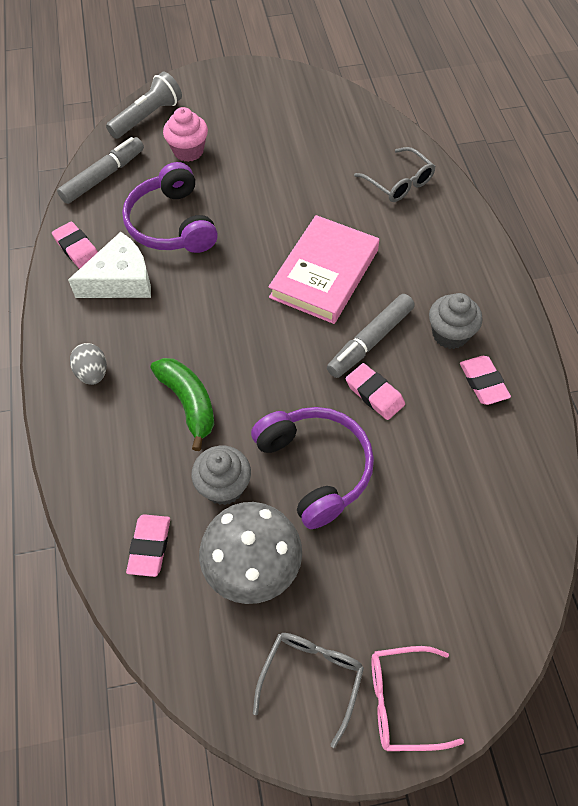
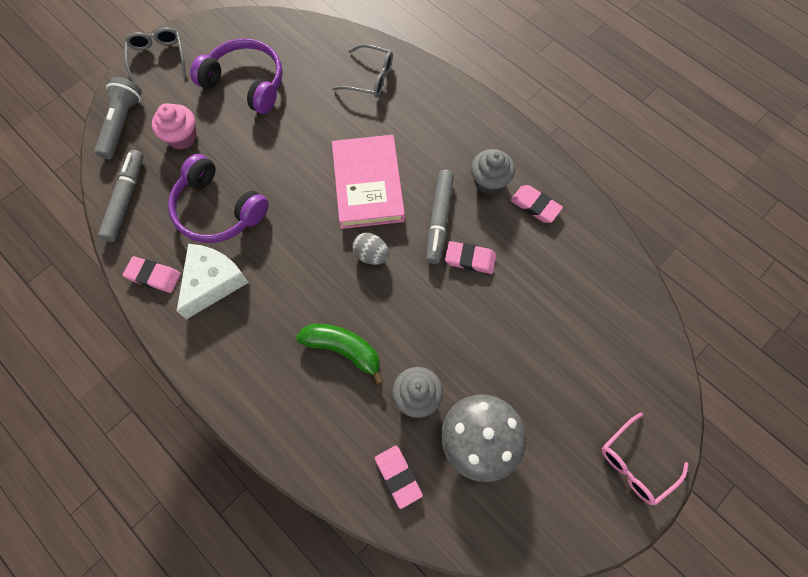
camera: 35 degrees left, 10 degrees up
grey egg [70,343,107,385] -> grey egg moved to [352,233,389,265]
purple headphones [251,407,374,529] -> purple headphones moved to [190,38,283,114]
grey glasses [253,633,364,748] -> grey glasses moved to [124,27,186,85]

